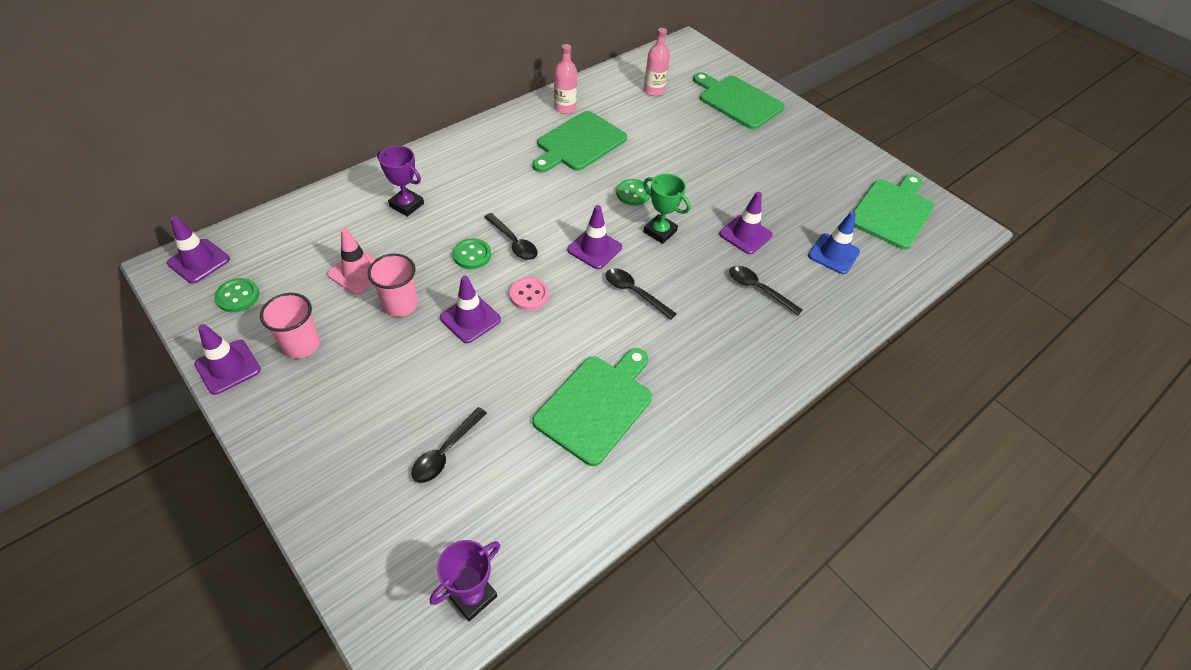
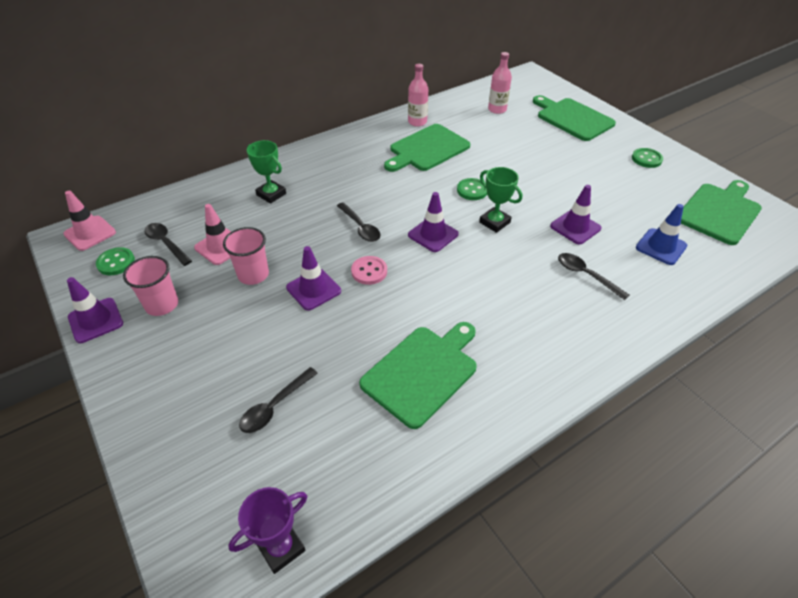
camera: 10 degrees right, 5 degrees down
purple traffic cone [167,216,230,284] -> pink traffic cone [63,191,116,251]
purple trophy [377,146,424,217] -> green trophy [247,140,286,204]
green button [453,238,491,269] -> green button moved to [632,148,663,168]
black spoon [606,268,677,320] -> black spoon moved to [144,223,192,266]

